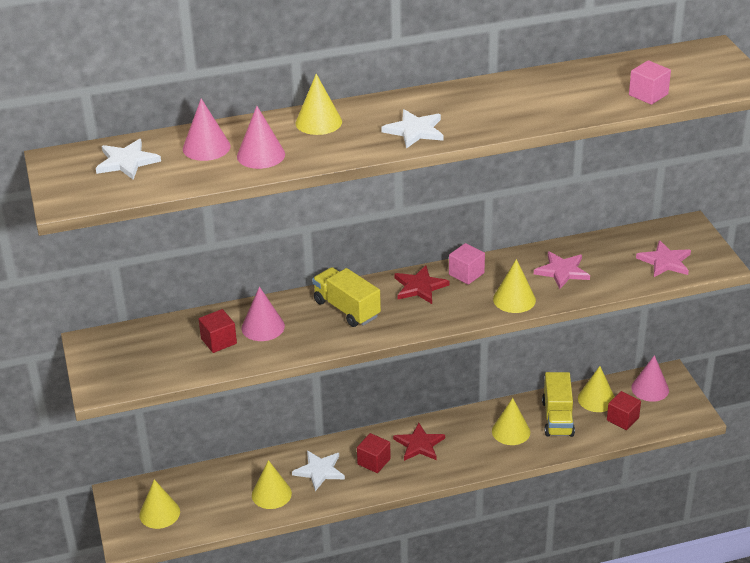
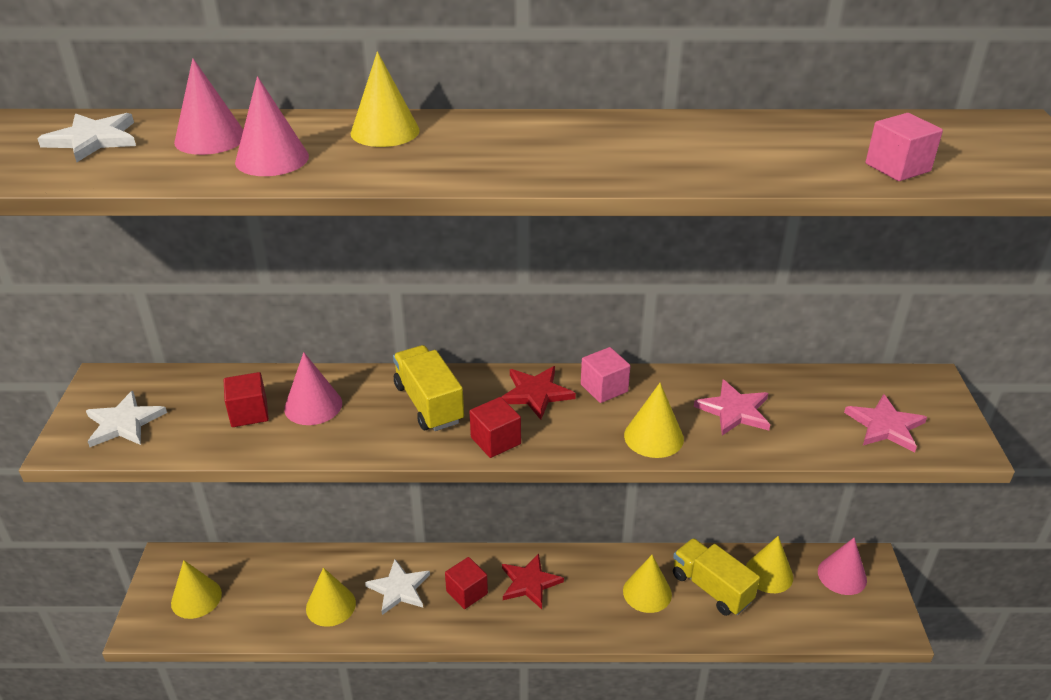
camera: 15 degrees right, 0 degrees up
white star [382,109,443,149] -> white star moved to [86,391,167,447]
yellow truck [542,372,575,437] -> yellow truck turned 120 degrees clockwise [673,538,760,616]
red cube [607,391,641,430] -> red cube moved to [470,397,521,458]

